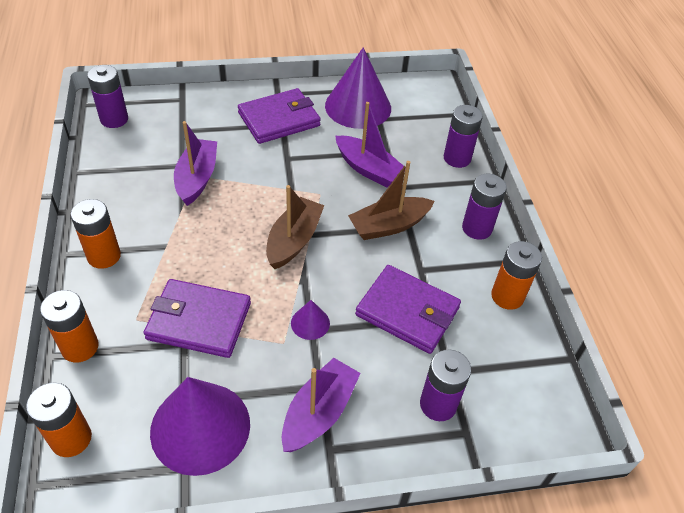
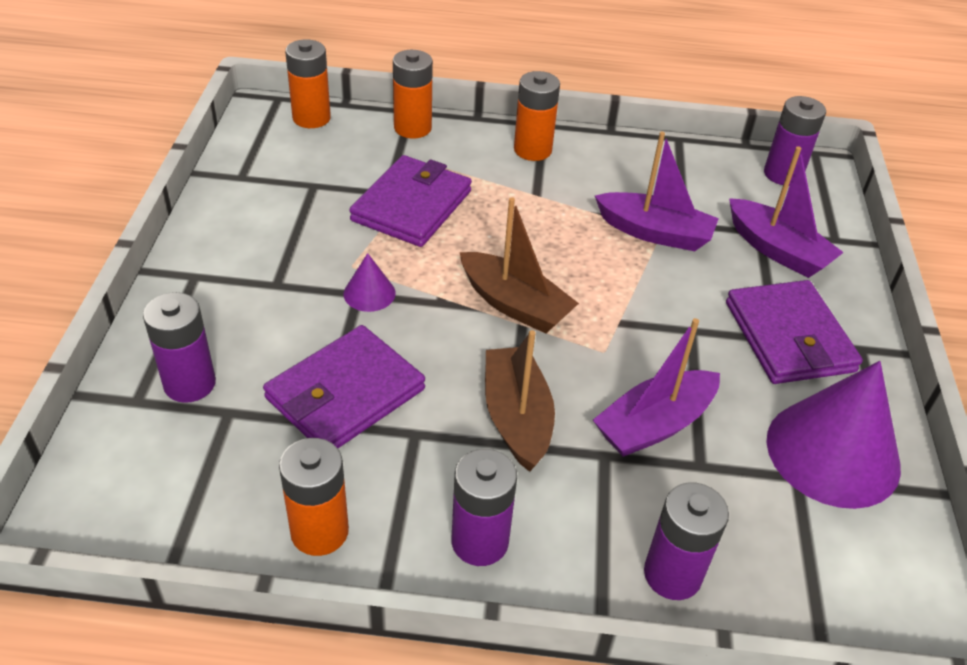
camera: 105 degrees right, 5 degrees down
purple cone [150,377,250,476] -> none
purple boat [282,358,361,452] -> purple boat moved to [729,146,844,278]

